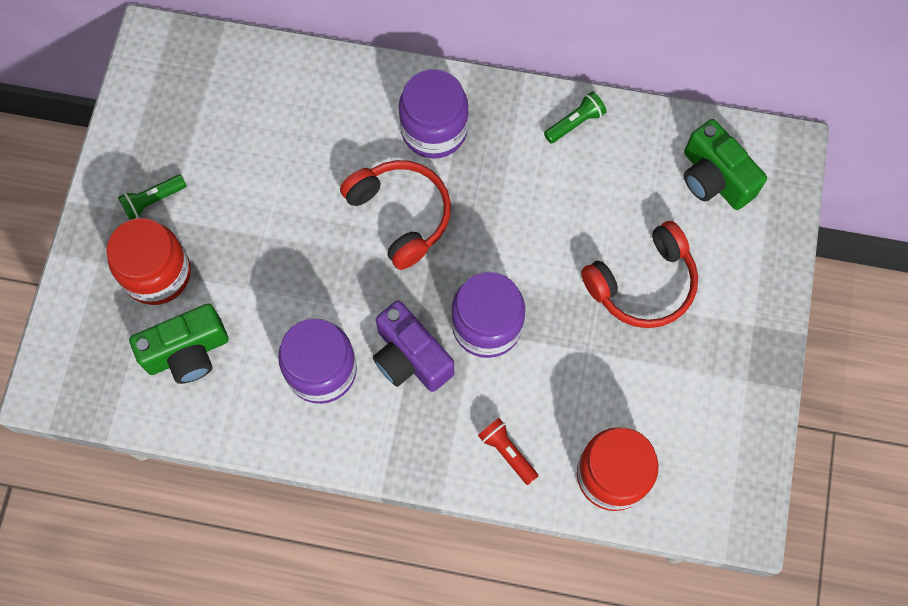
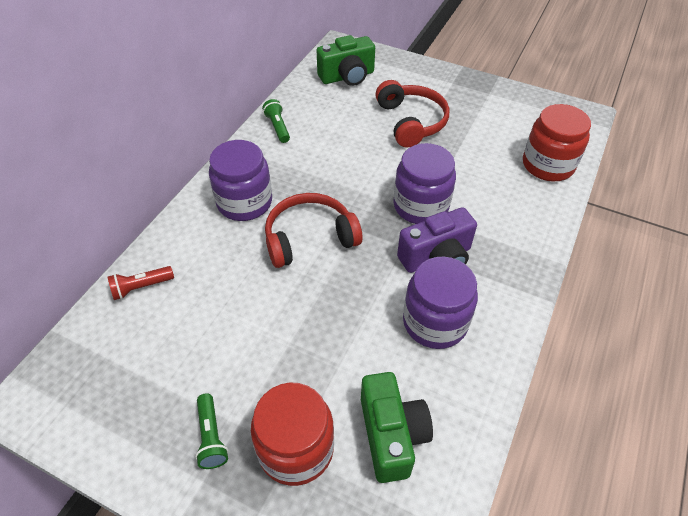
camera: 75 degrees left, 20 degrees down
red flashlight [478,418,538,485] -> red flashlight moved to [108,266,174,300]

